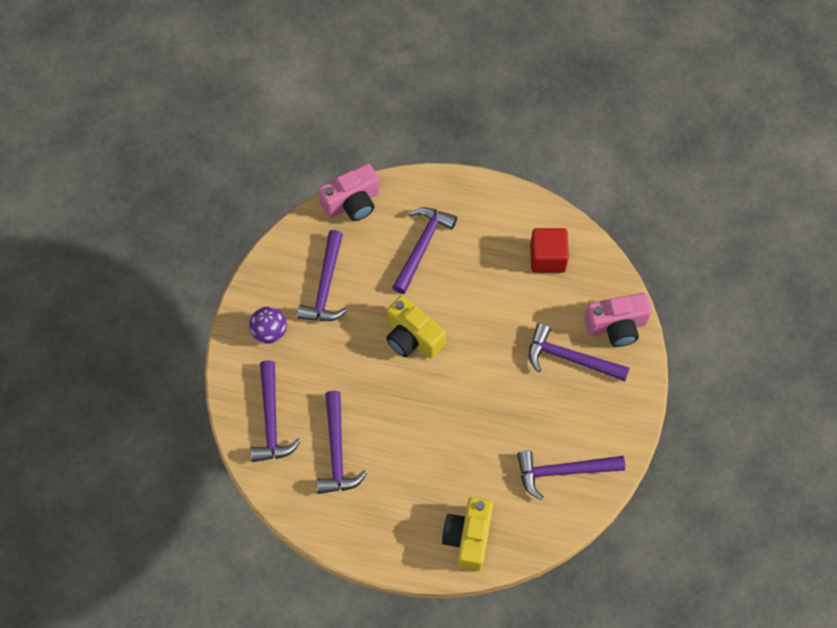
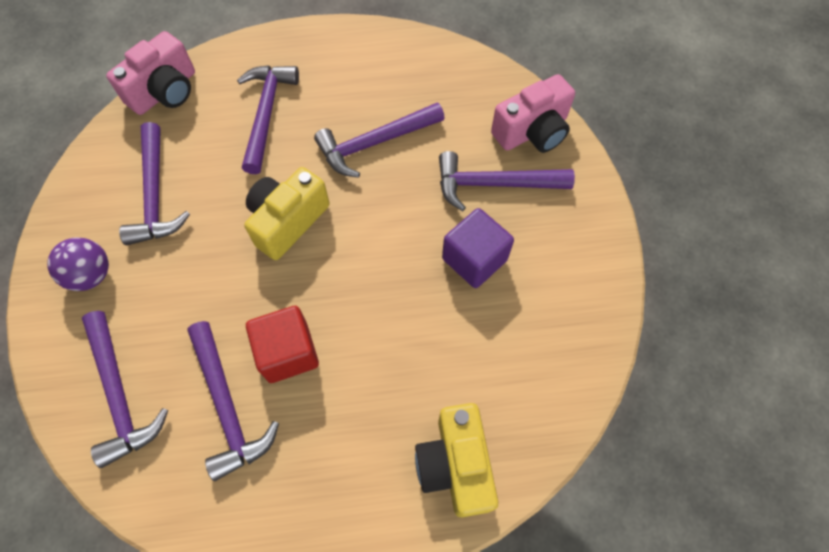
camera: 20 degrees left, 0 degrees up
yellow camera [386,295,446,358] -> yellow camera turned 105 degrees clockwise [244,167,330,260]
purple hammer [517,450,625,500] -> purple hammer moved to [314,103,444,178]
red cube [530,228,569,273] -> red cube moved to [246,306,319,383]
none -> purple cube [442,208,514,288]

